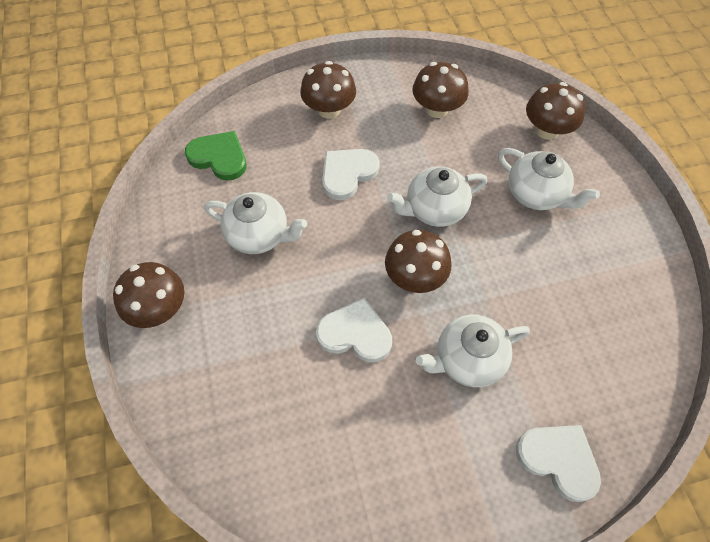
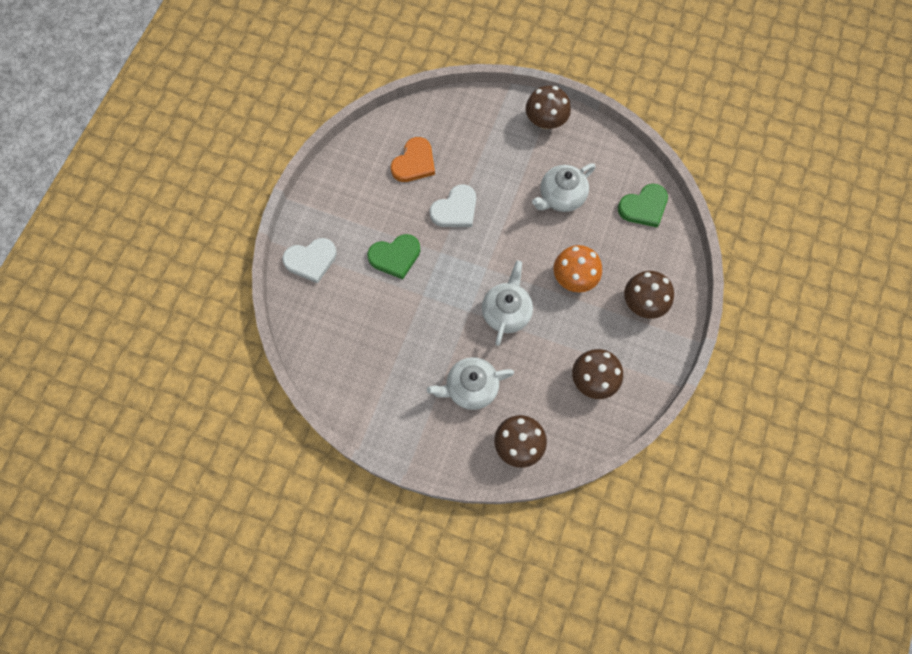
camera: 125 degrees right, 10 degrees up
white heart [322,149,380,200] -> orange mushroom [553,245,602,292]
brown mushroom [385,230,452,293] -> none
white teapot [416,315,530,387] -> green heart [367,234,420,280]
none -> orange heart [391,137,435,182]

